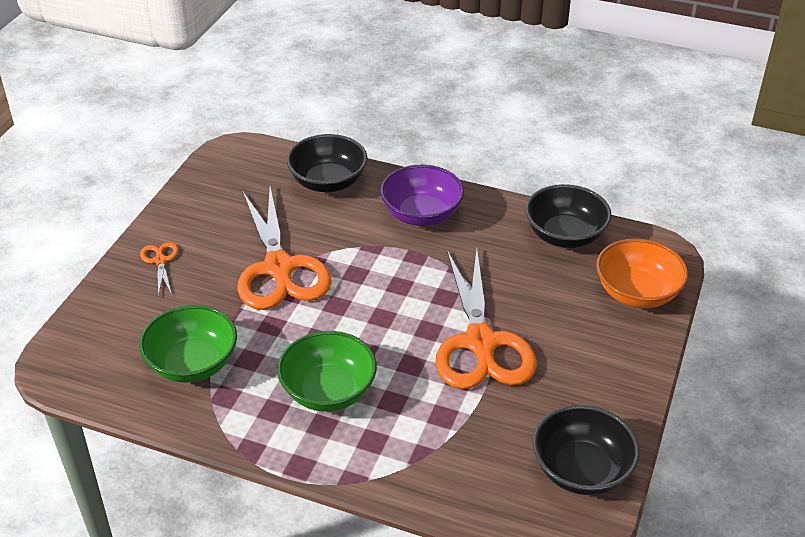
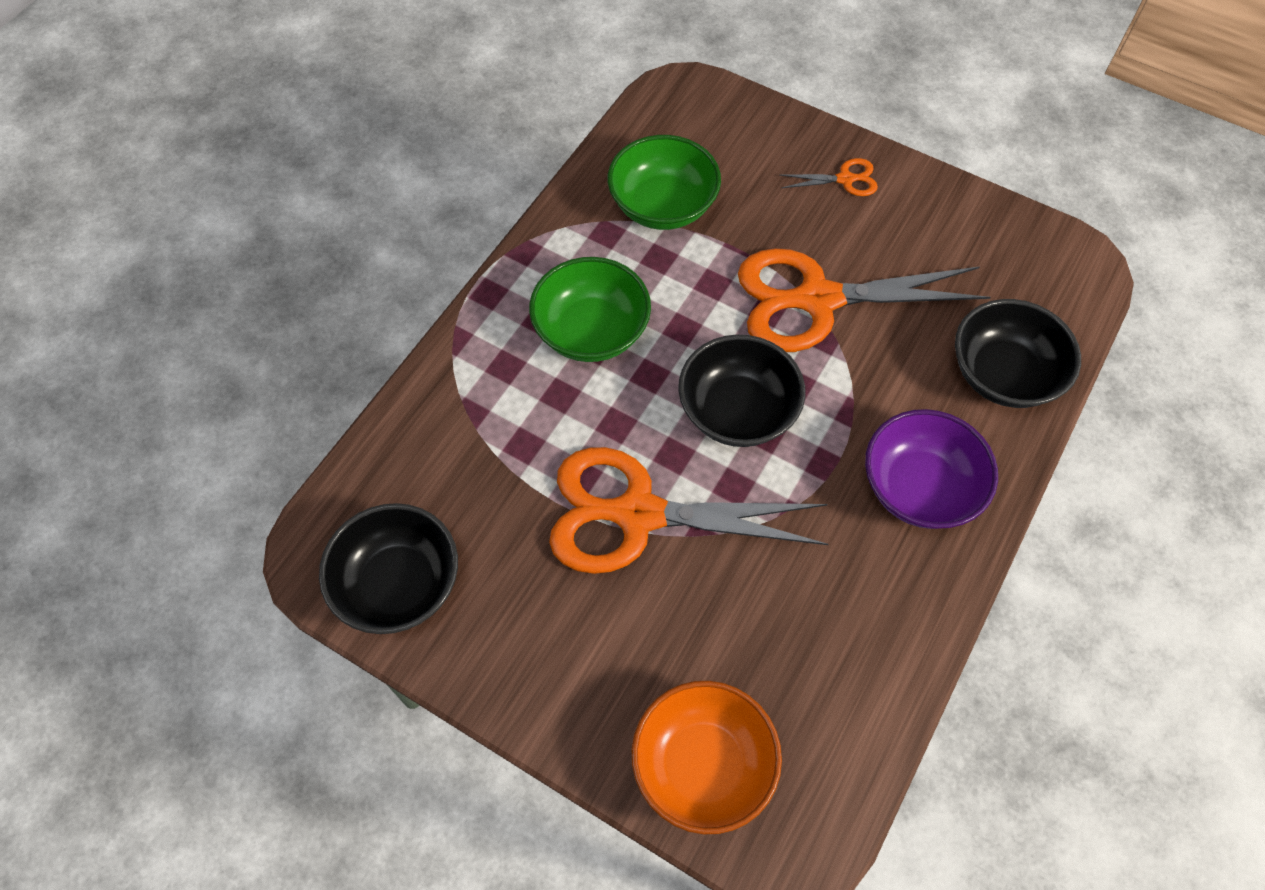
camera: 100 degrees right, 20 degrees up
black bowl [525,184,612,248] -> black bowl moved to [678,334,806,447]

